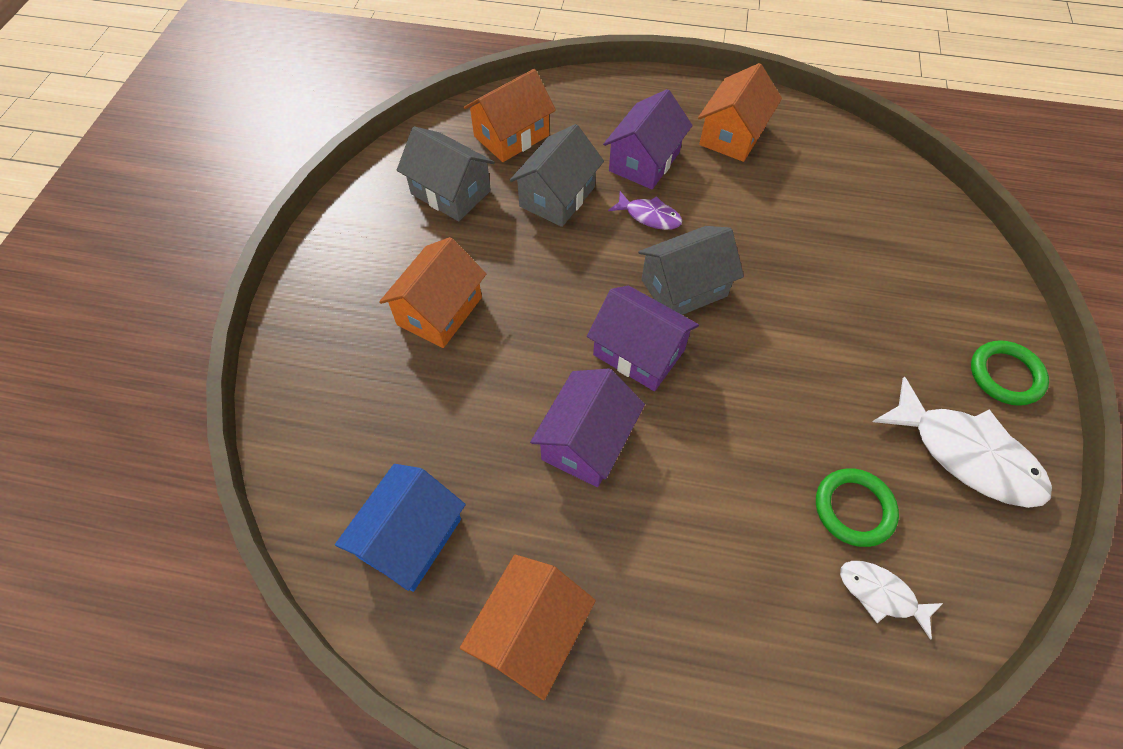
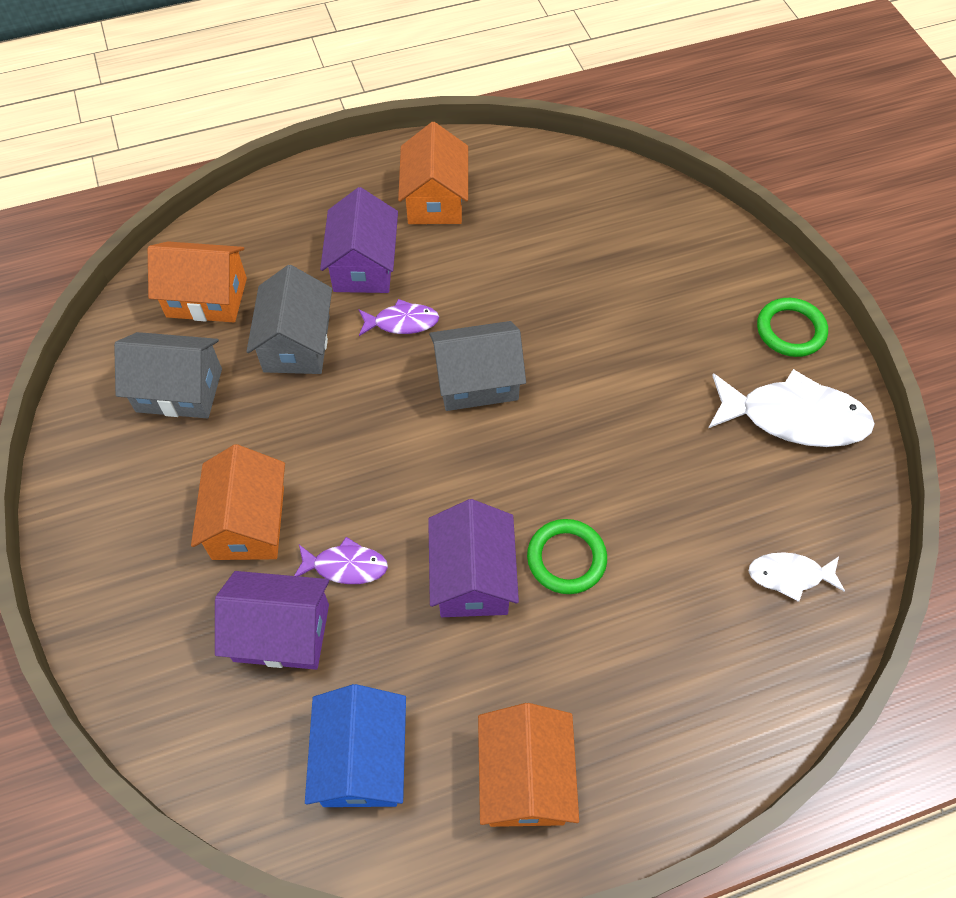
camera: 30 degrees left, 0 degrees up
orange house [464,69,556,162] -> orange house turned 75 degrees clockwise [148,241,247,322]
purple house [587,286,699,391] -> purple house moved to [215,571,329,670]
grey house [638,226,744,315] -> grey house turned 45 degrees clockwise [429,321,526,411]
green ring [816,468,899,547] -> green ring moved to [527,519,607,594]
none -> purple fish [294,537,388,584]

